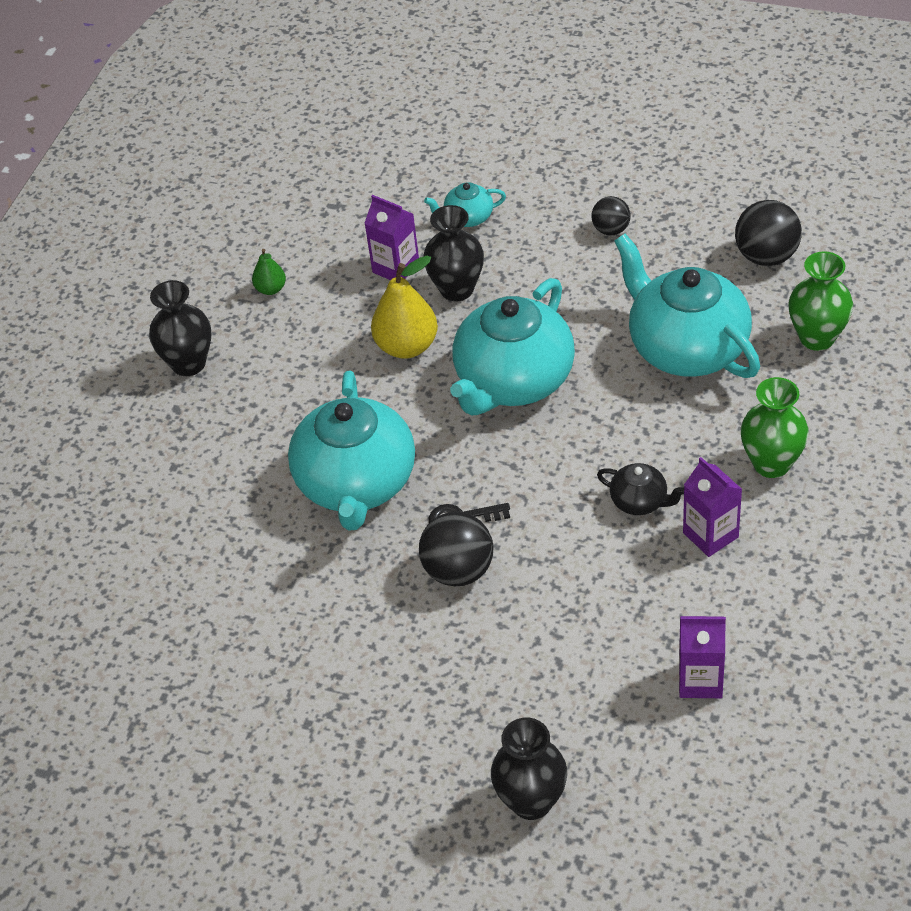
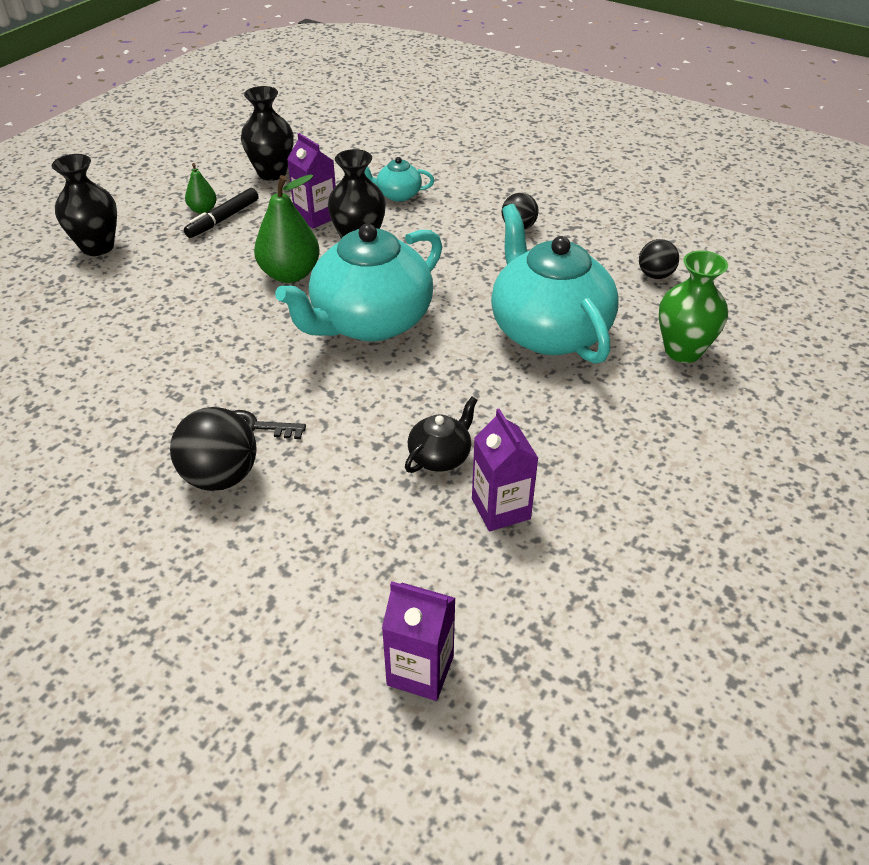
camera: 10 degrees right, 5 degrees down
turquoise teapot [288,371,415,531] -> none
yellow pear [371,256,438,359] -> green pear [254,174,320,283]
black vase [491,718,567,820] -> black vase moved to [241,86,294,181]
black teapot [597,463,684,515] -> black teapot turned 90 degrees counterclockwise [405,397,478,473]
black ball [735,200,802,266] -> black ball [639,239,679,279], size x0.61
green vase [741,377,809,478] -> none
none -> black marker [184,188,259,238]

